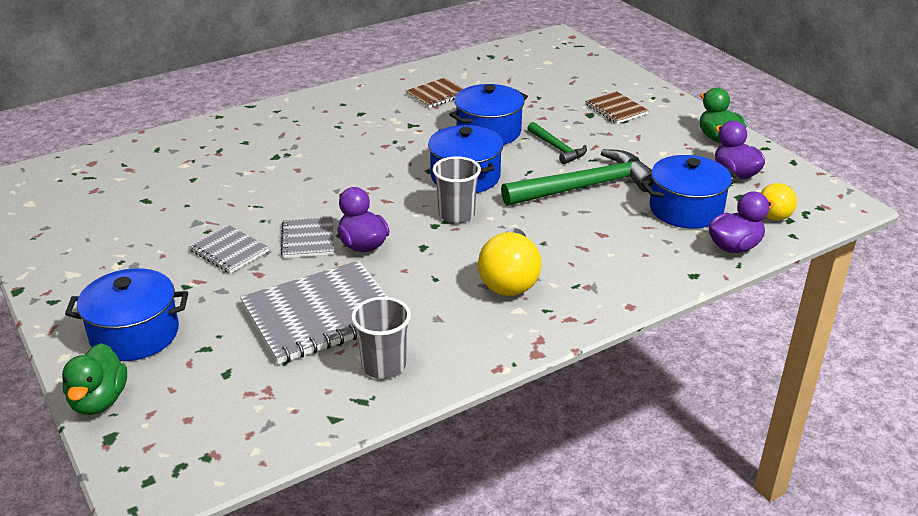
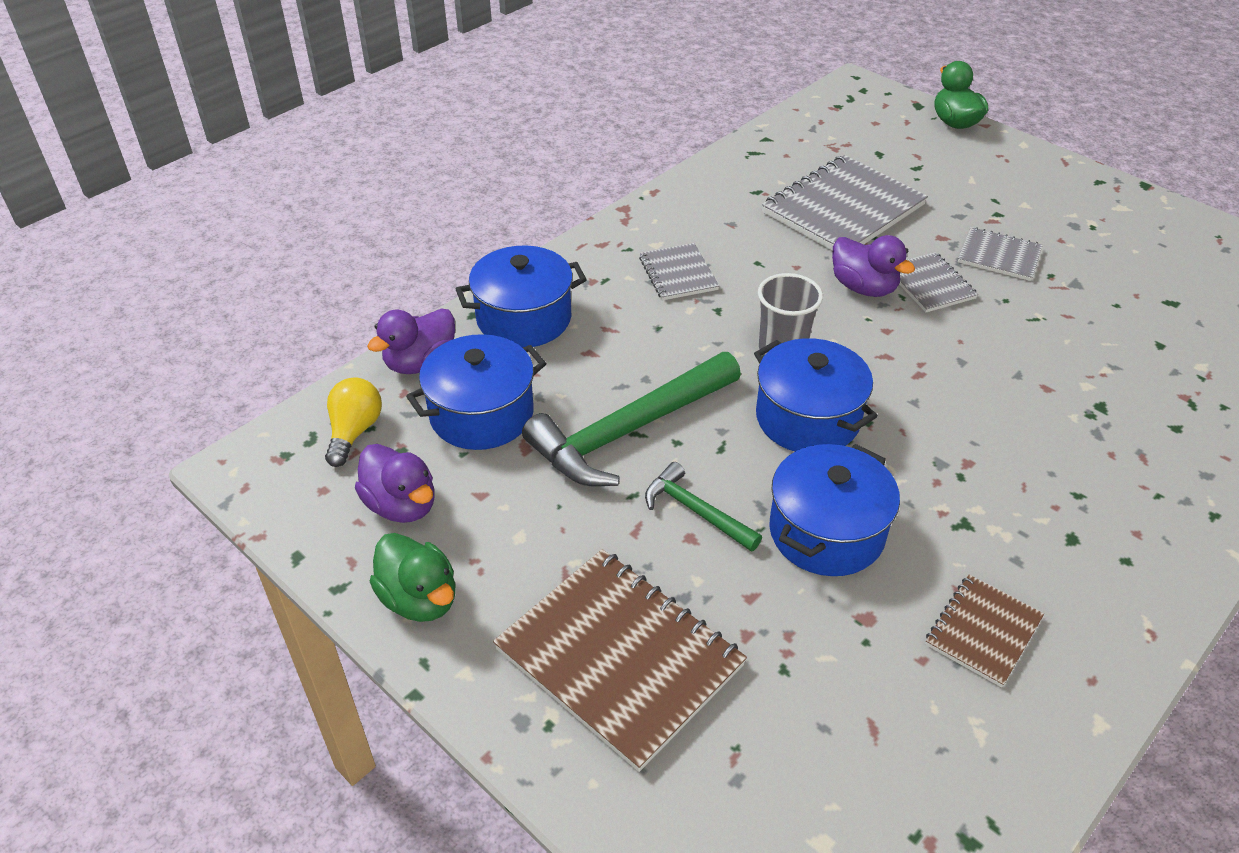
camera: 165 degrees right, 10 degrees up
blue pot [65,268,188,361] -> blue pot moved to [456,245,587,348]
grey cup [351,297,411,379] -> none
yellow light bulb [478,228,542,296] -> grey notebook [639,243,719,300]
brown notebook [585,91,649,124] -> brown notebook [493,549,747,772], size x1.91

